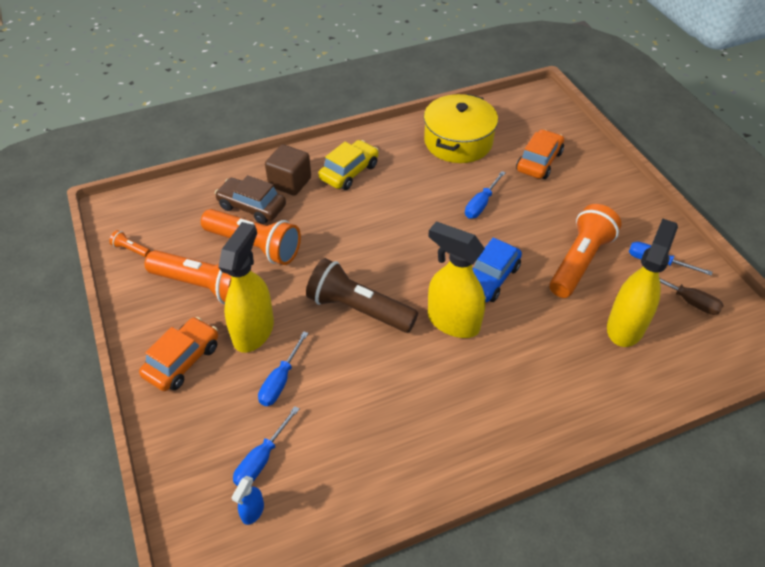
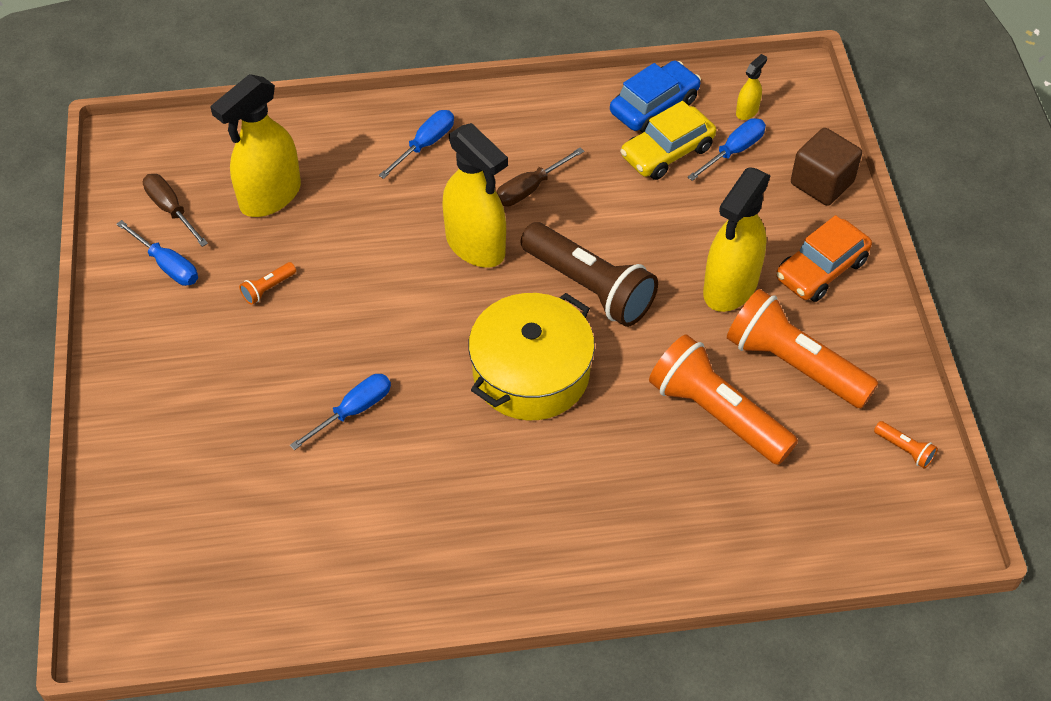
camera: 165 degrees left, 5 degrees up
brown car [215,175,286,224] -> none
blue spray bottle [231,476,264,525] -> yellow spray bottle [736,54,767,120]
blue screwdriver [258,331,308,406] -> blue screwdriver moved to [379,110,454,179]
brown cube [265,145,311,196] -> brown cube moved to [791,128,862,206]
yellow car [318,140,379,190] -> yellow car moved to [620,101,716,180]
yellow pot [424,94,498,163] -> yellow pot moved to [468,293,595,420]
blue car [473,237,522,302] -> blue car moved to [610,61,701,133]
orange car [516,129,564,179] -> none
orange flashlight [549,204,622,298] -> orange flashlight [239,262,296,305], size x0.40
none -> brown screwdriver [496,147,584,207]

